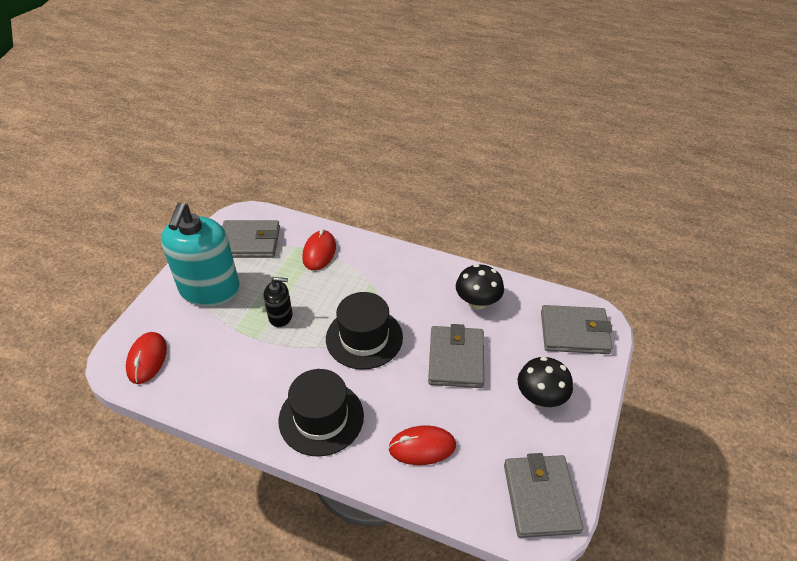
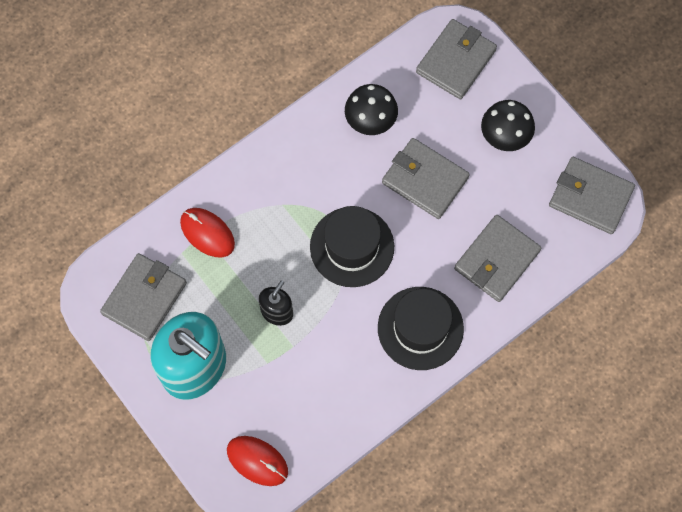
camera: 60 degrees left, 25 degrees up
red mouse [388,425,456,465] -> grey wallet [454,215,541,302]

